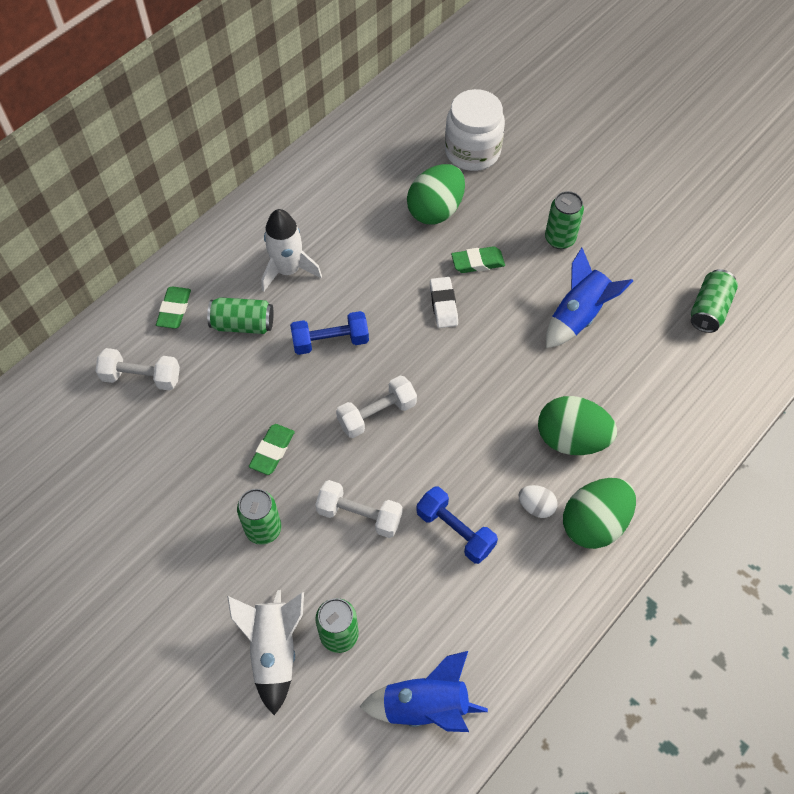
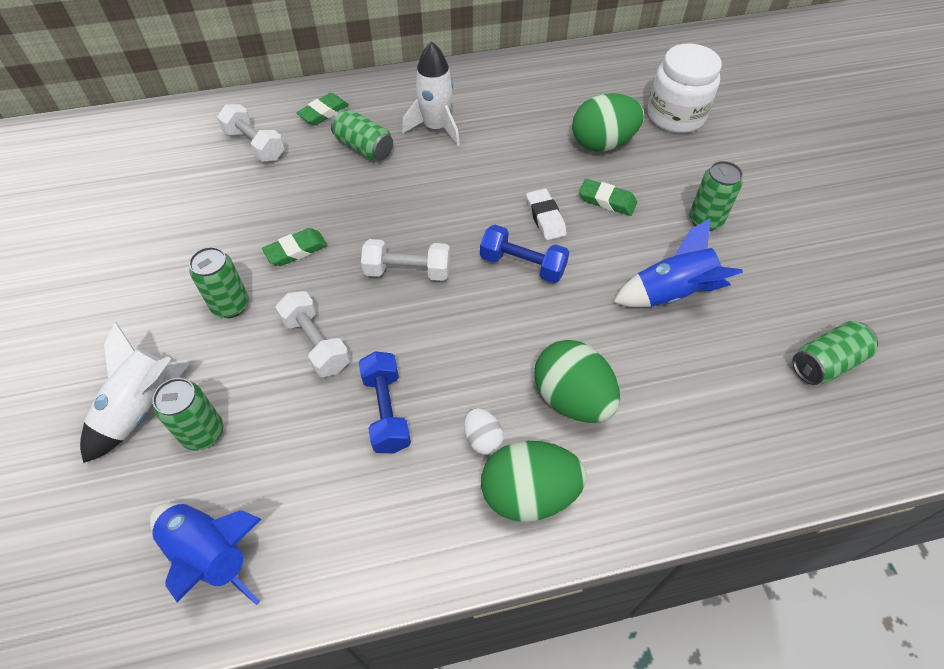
camera: 35 degrees right, 5 degrees down
blue dumbbell [290,311,369,355] -> blue dumbbell moved to [480,225,569,283]
white eraser [430,277,458,328] -> white eraser turned 45 degrees counterclockwise [526,189,567,240]

